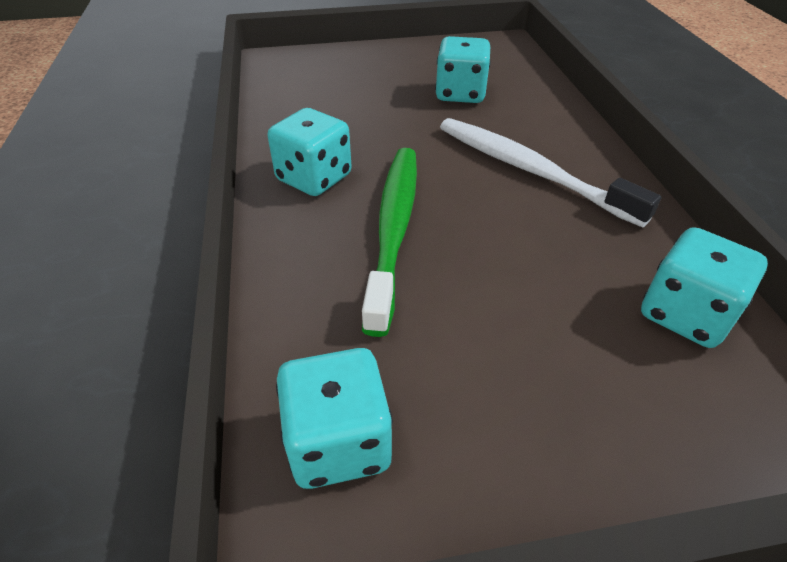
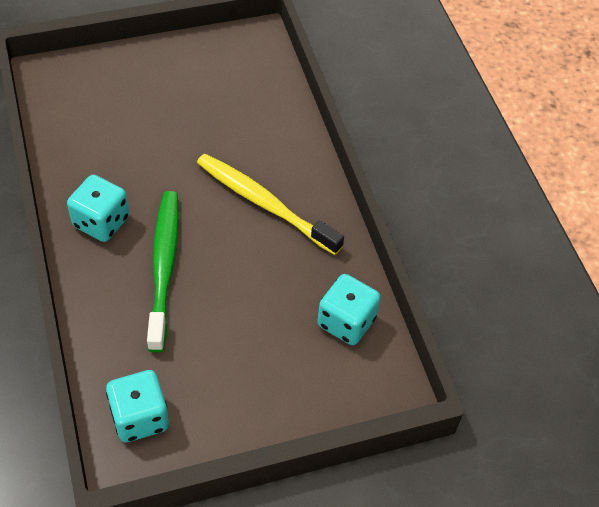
camera: 10 degrees left, 10 degrees up
turquoise dice [435,36,491,103] -> none
white toothbrush [440,118,661,228] -> yellow toothbrush [197,154,344,255]

